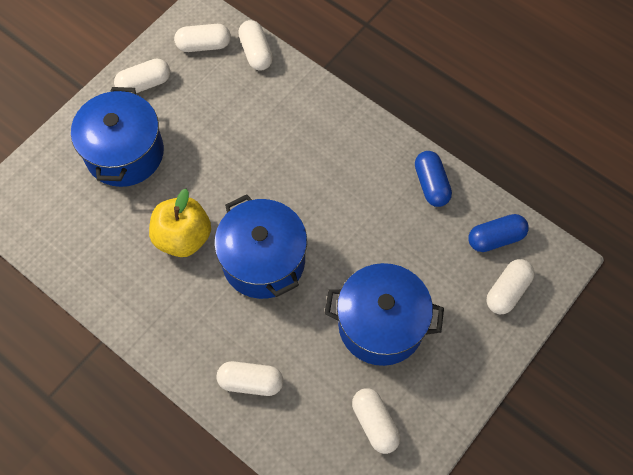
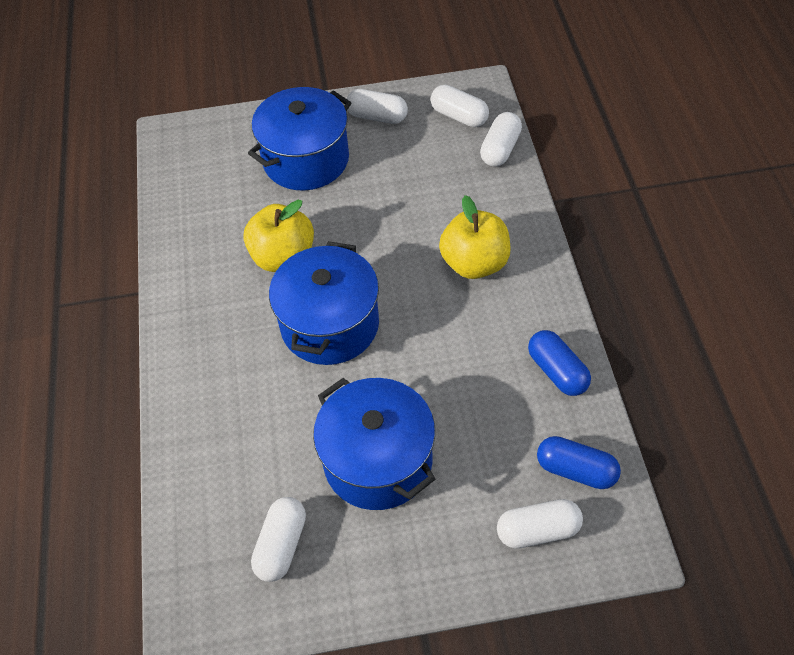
camera: 45 degrees right, 10 degrees down
white capsule [216,361,283,396] -> none
blue capsule [415,151,452,207] -> blue capsule turned 60 degrees counterclockwise [528,330,591,396]
none -> yellow apple [439,195,511,279]

